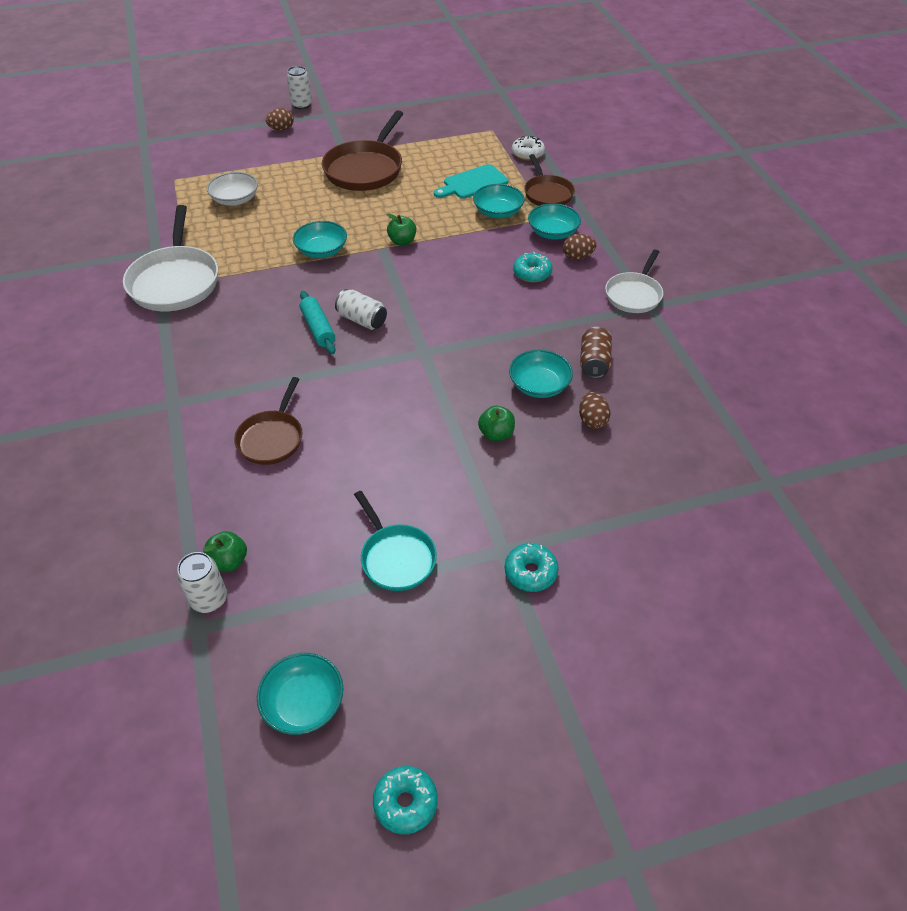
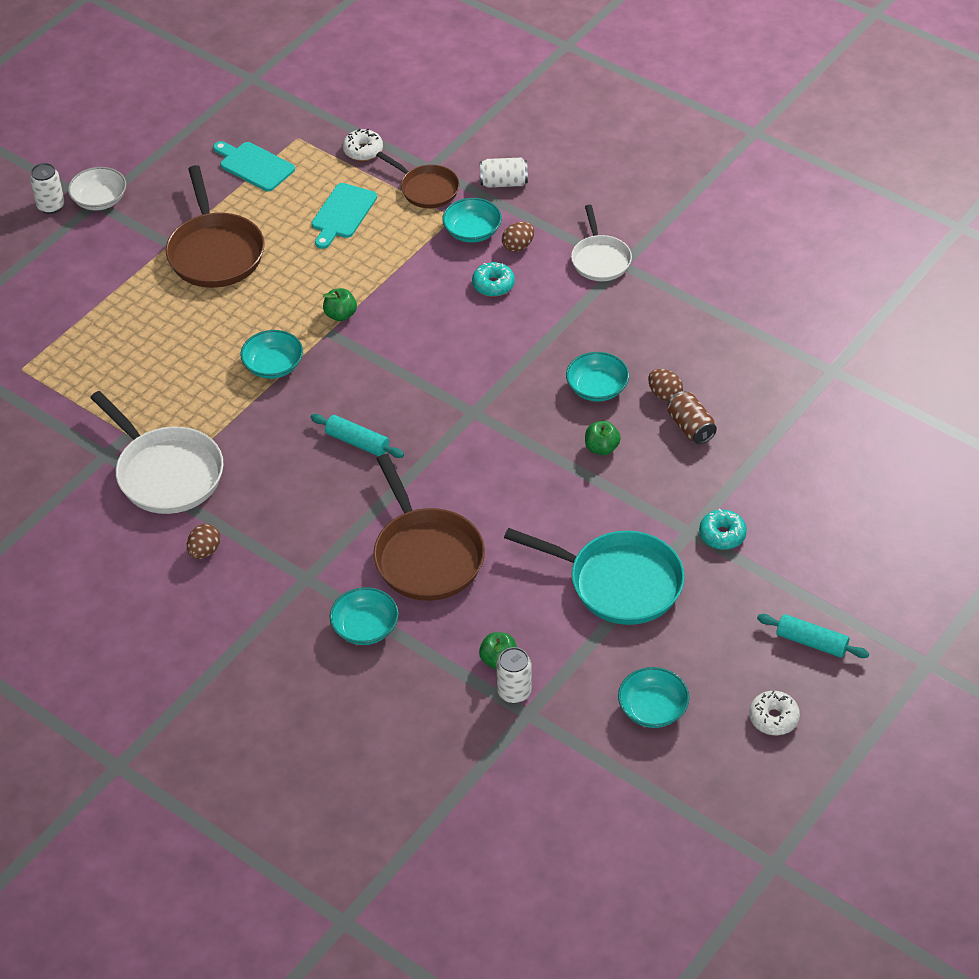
camera: 35 degrees left, 0 degrees up
white bowl [207,172,258,206] -> white bowl moved to [68,167,126,211]
brown pan [234,377,303,465] -> brown pan [373,454,485,601], size x1.64
brown egg [266,108,294,131] -> brown egg moved to [187,524,220,559]
white can [335,289,387,330] -> white can moved to [480,157,528,188]
turquoise pan [354,491,437,591] -> turquoise pan [504,528,685,625], size x1.64
turquoise donut [373,766,438,834] -> white donut [749,690,800,735]
turquoise bowl [473,184,525,218] -> turquoise bowl moved to [330,587,399,645]
brown can [580,326,612,379] -> brown can moved to [668,391,717,444]
none -> turquoise cutting board [213,141,295,191]
none -> turquoise rolling pin [757,614,869,658]

